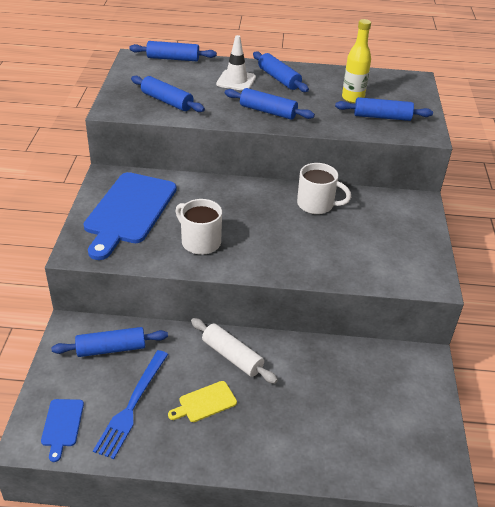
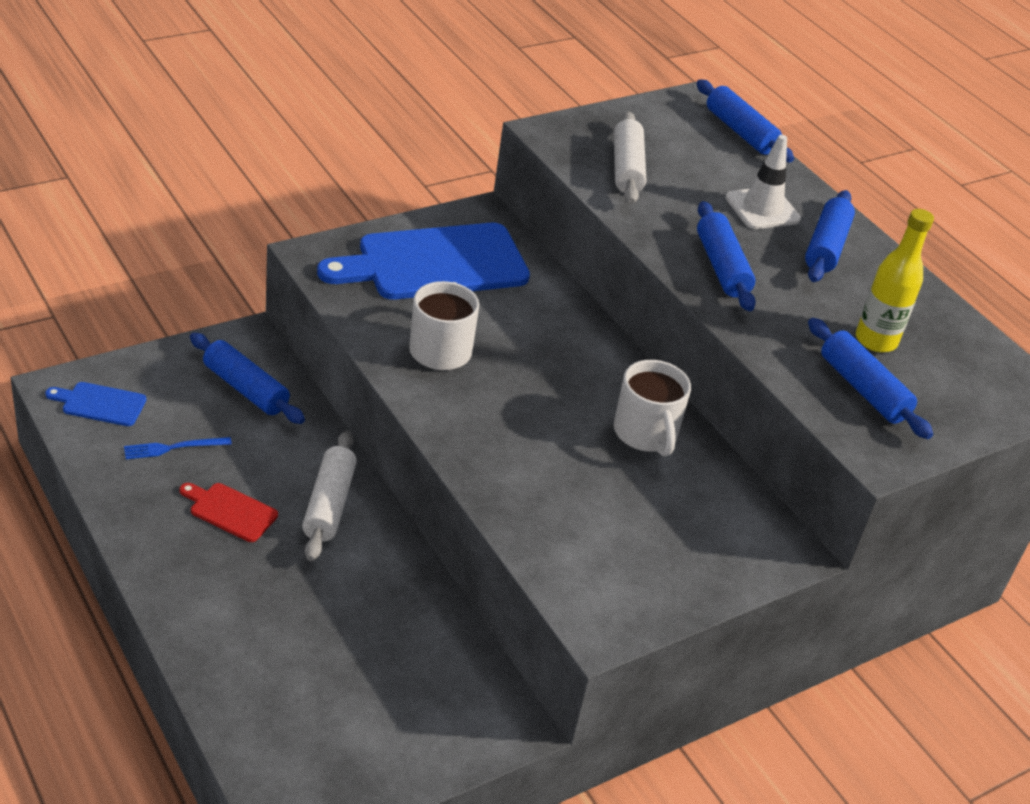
camera: 50 degrees right, 0 degrees up
blue cutting board [41,399,84,462] -> blue cutting board turned 45 degrees clockwise [45,382,146,426]
blue fork [93,350,168,459] -> blue fork [124,437,232,459], size x0.55
blue rolling pin [131,76,205,112] -> white rolling pin [614,111,646,204]
yellow cutting board [168,381,237,422] -> red cutting board [180,483,278,542]

